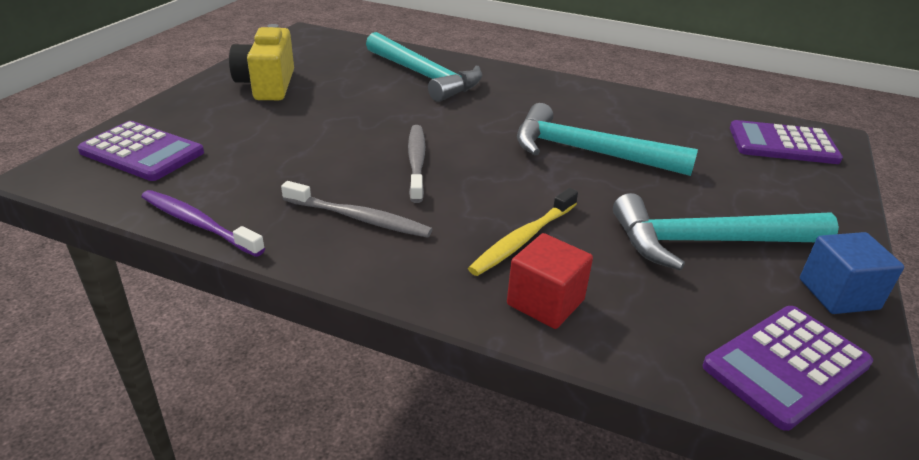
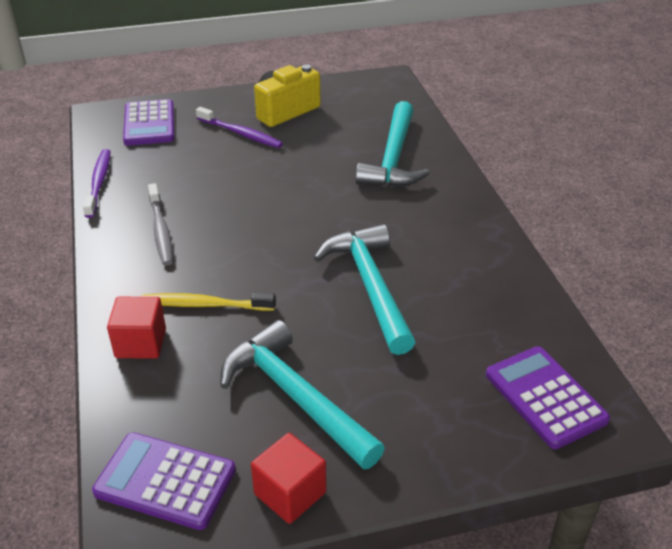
camera: 55 degrees right, 5 degrees up
grey toothbrush [408,125,425,203] -> none
blue cube [800,232,904,314] -> red cube [251,433,326,524]
none -> purple toothbrush [196,107,283,148]

